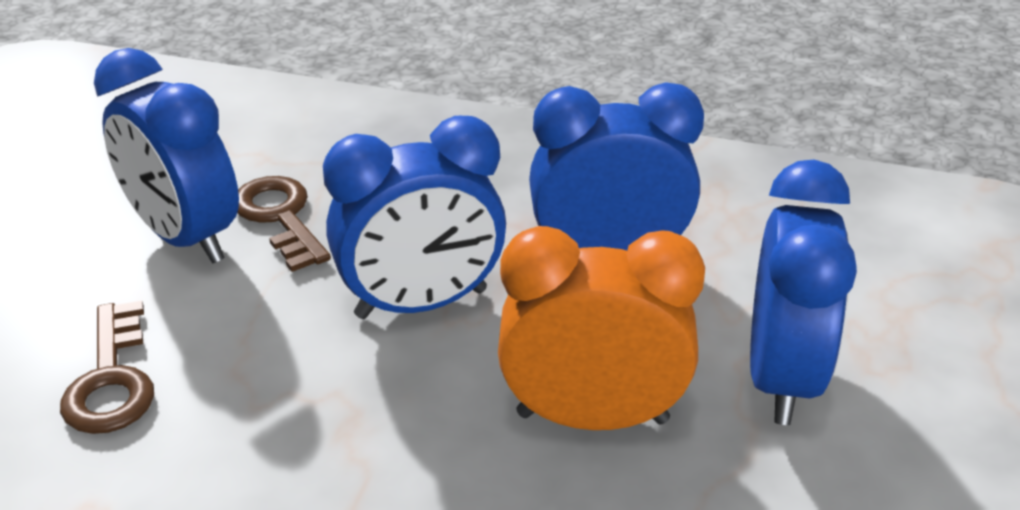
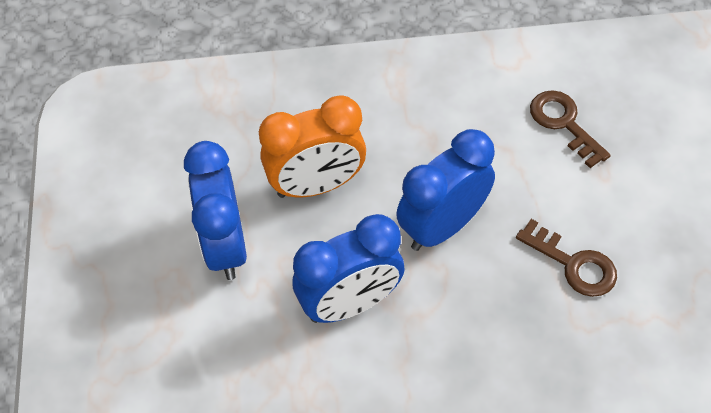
camera: 160 degrees right, 20 degrees up
blue clock [94,48,239,264] -> none

